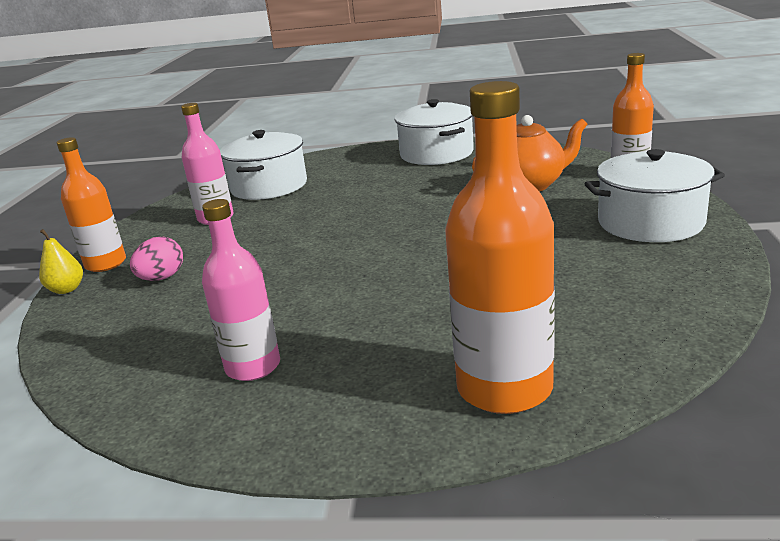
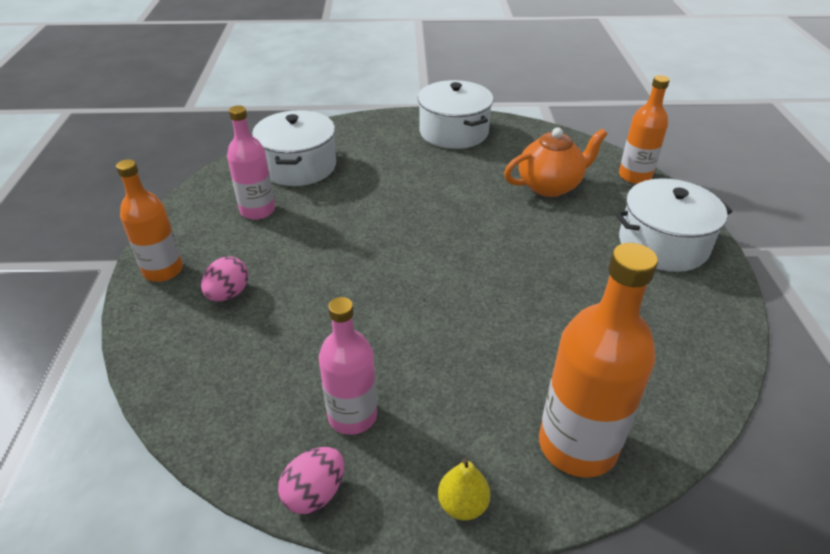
camera: 10 degrees left, 15 degrees up
yellow pear [39,229,83,294] -> yellow pear moved to [438,458,490,521]
none -> pink egg [278,447,344,514]

